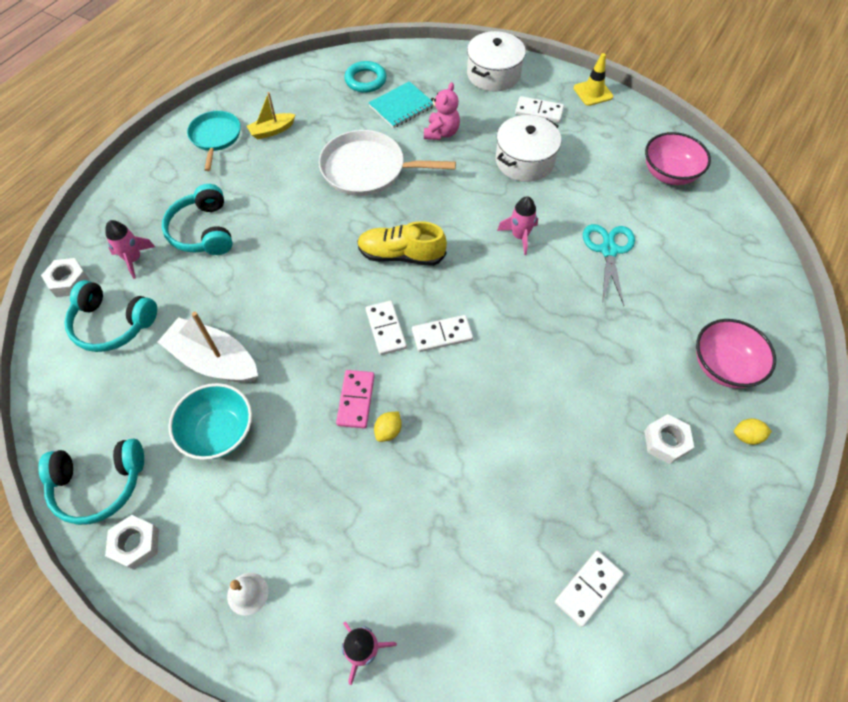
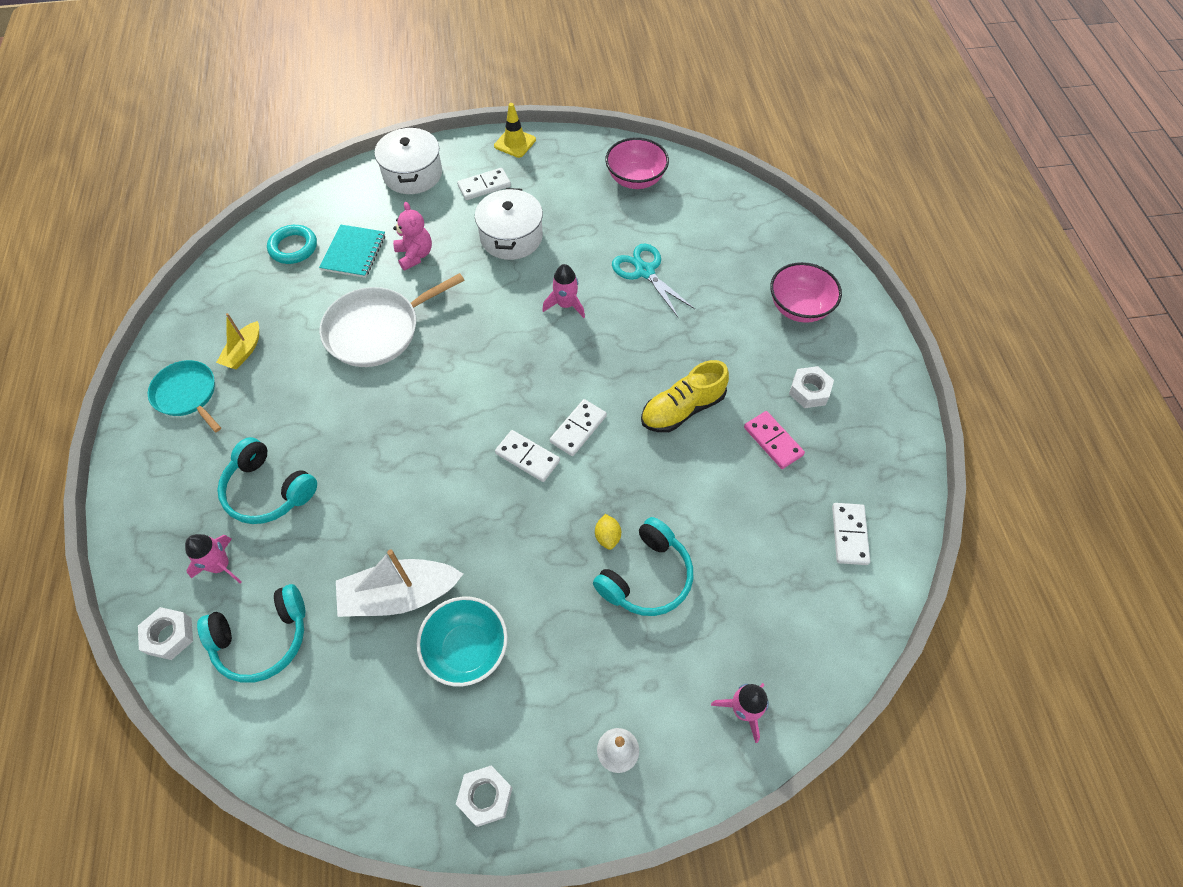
camera: 40 degrees left, 0 degrees up
turquoise headphones [38,439,144,525] -> turquoise headphones moved to [593,517,693,616]
pink domino [336,370,375,429] -> pink domino moved to [744,411,805,469]
yellow shoe [357,221,447,266] -> yellow shoe moved to [641,360,729,433]
yellow lemon [734,418,772,445] -> none

